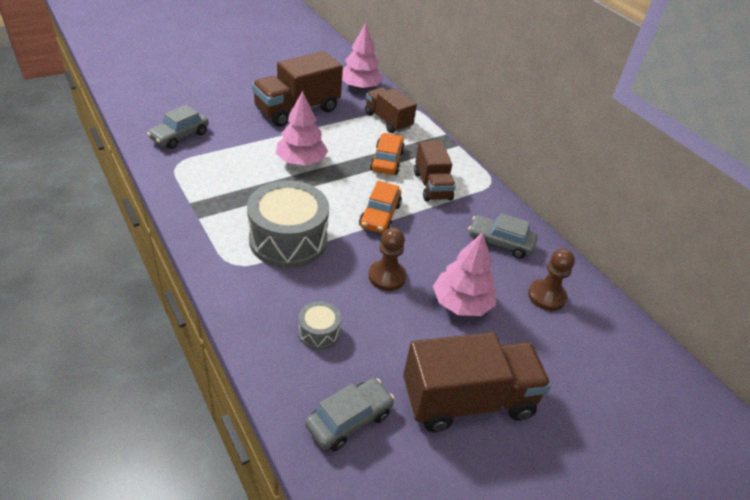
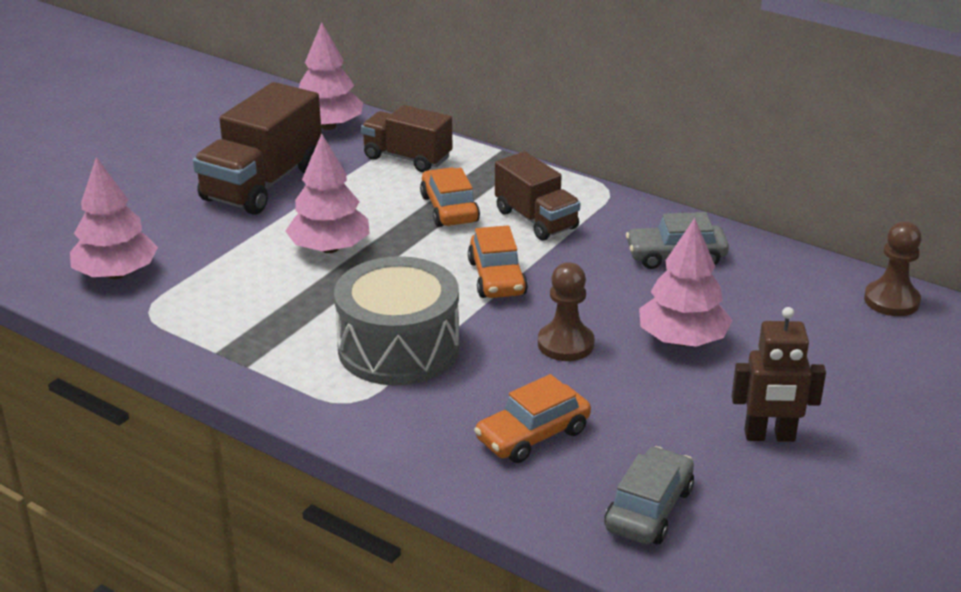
camera: 20 degrees left, 10 degrees down
grey car [147,105,209,149] -> pink tree [70,157,158,279]
grey drum [298,301,341,350] -> orange car [474,374,591,463]
brown truck [403,332,551,432] -> brown robot [732,307,826,442]
brown pawn [528,249,575,311] -> brown pawn moved to [864,221,922,316]

